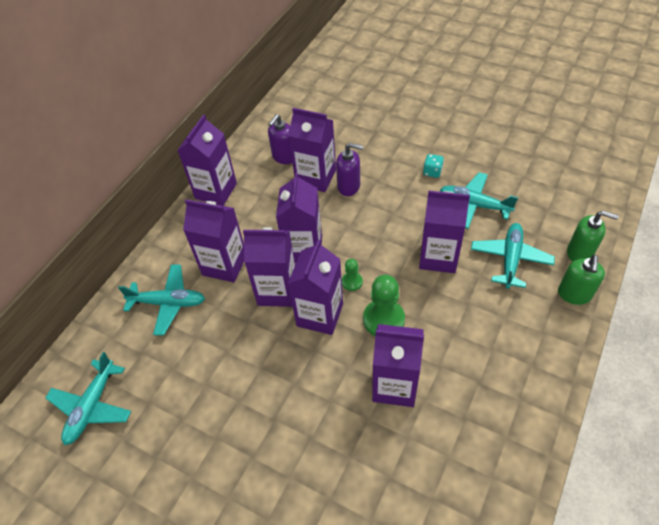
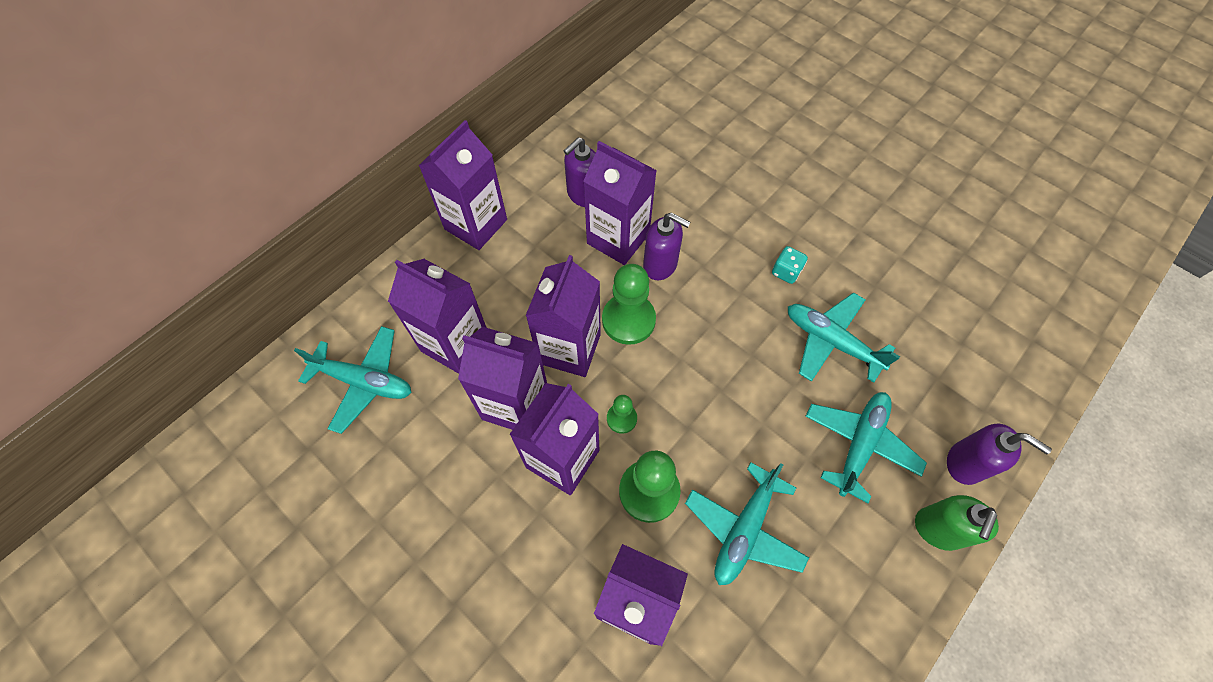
camera: 10 degrees right, 10 degrees up
turquoise plane [45,352,131,445] -> turquoise plane moved to [685,462,809,585]
purple carton [419,191,470,273] -> none
green soap dispenser [567,211,619,262] -> purple soap dispenser [947,423,1052,485]
none -> green pawn [602,264,656,345]

